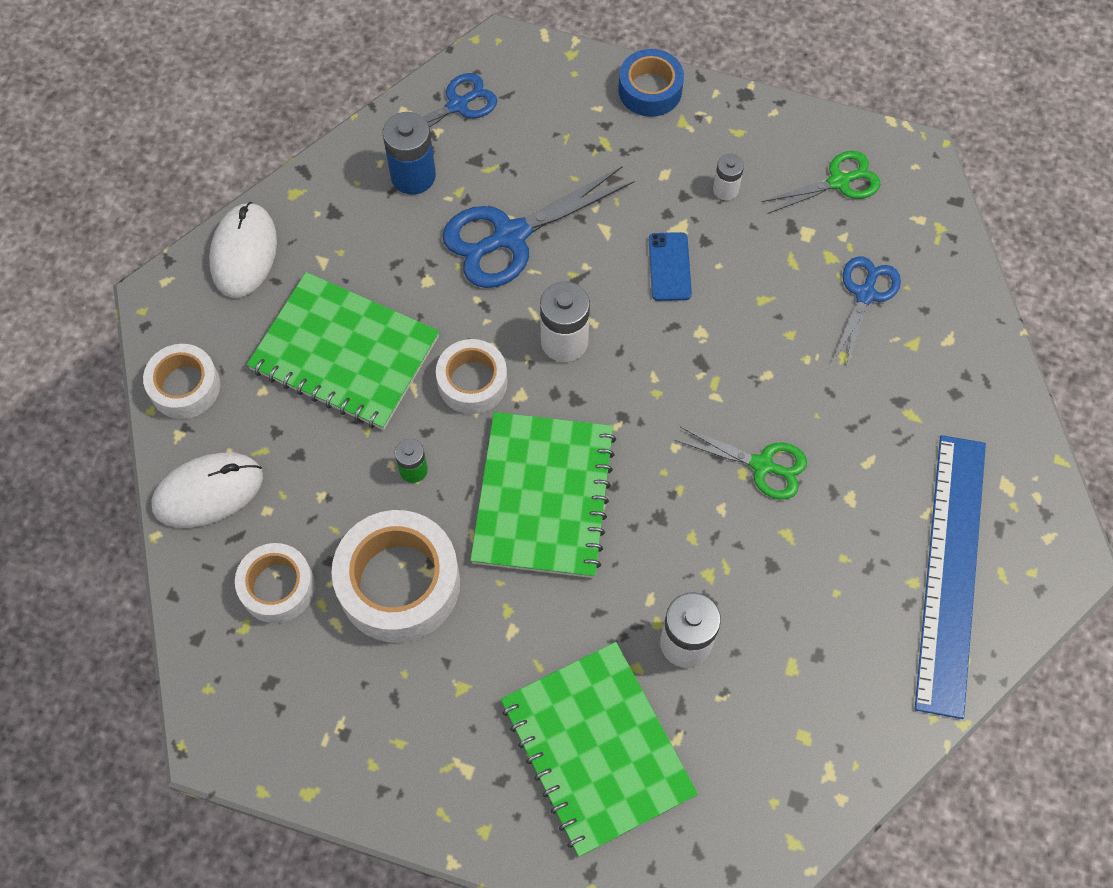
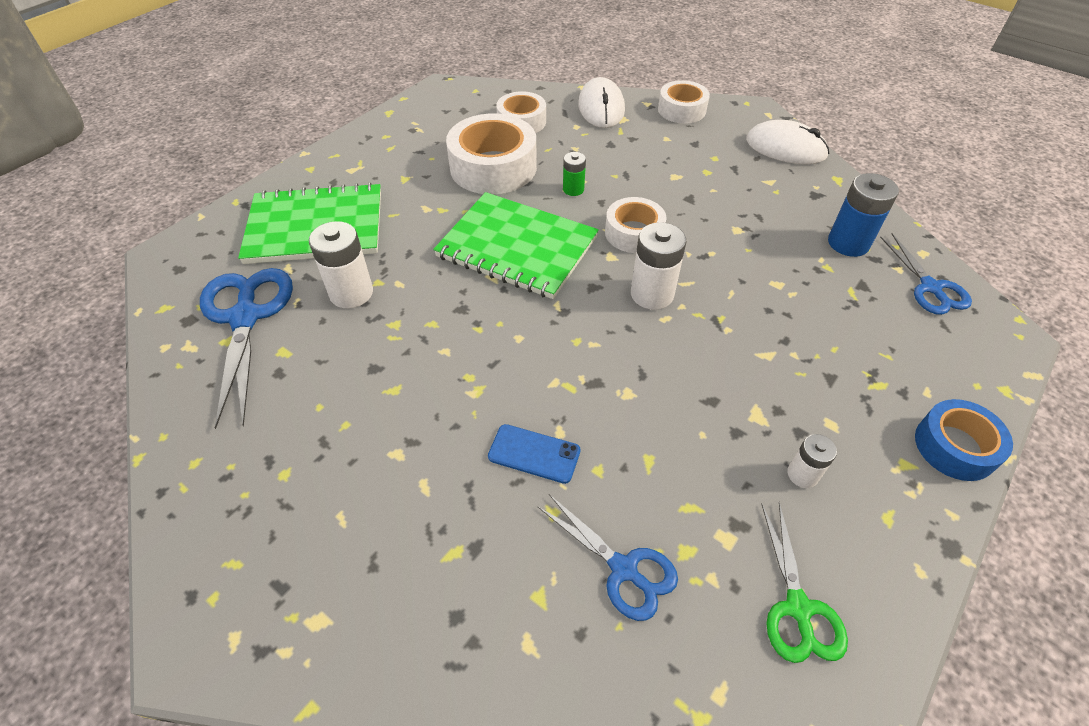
camera: 110 degrees right, 15 degrees down
green notebook [247,272,440,430] -> none
blue scissors [442,167,634,288] -> blue scissors moved to [200,268,293,429]
blue phone [649,232,692,301] -> blue phone moved to [488,424,581,484]
green scissors [675,427,807,500] -> none
blue ruler [915,435,986,719] -> none

